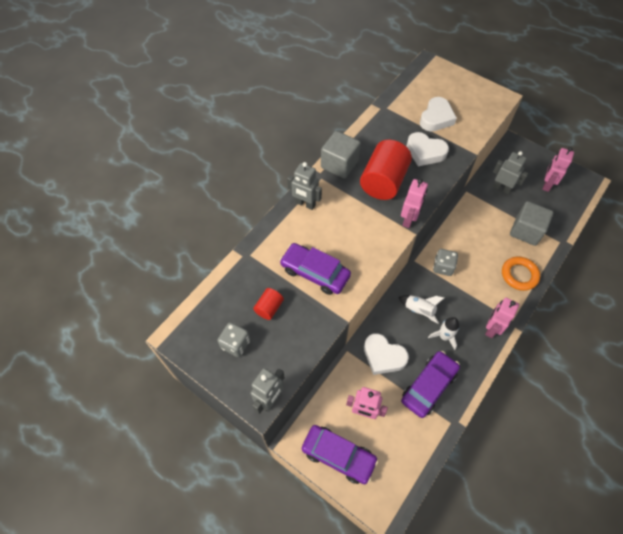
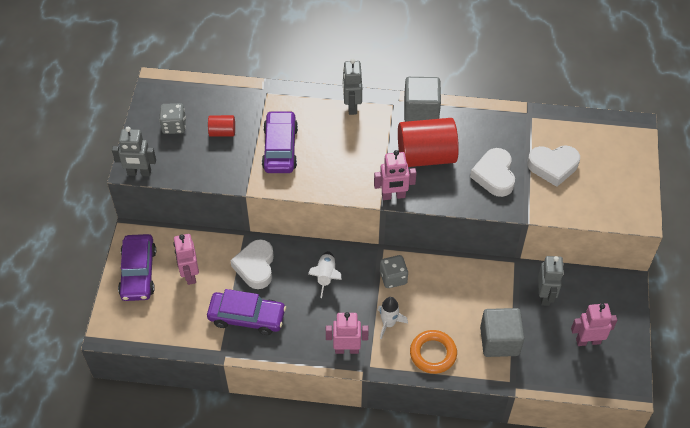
camera: 60 degrees right, 5 degrees down
white rocket [428,317,459,350] -> white rocket moved to [378,297,408,339]

